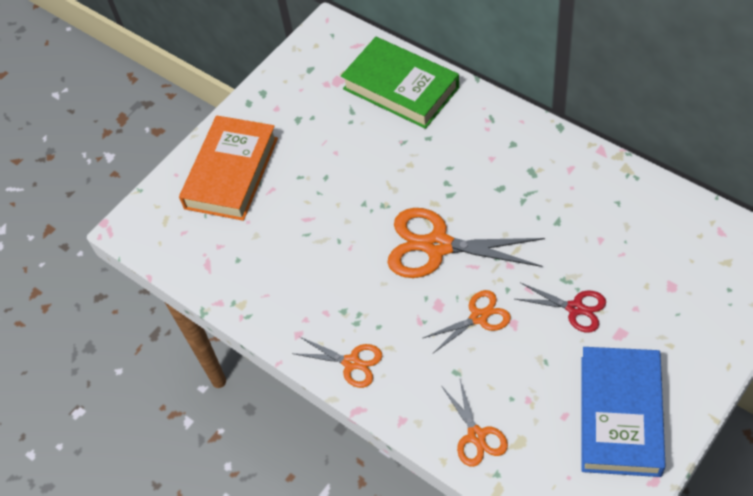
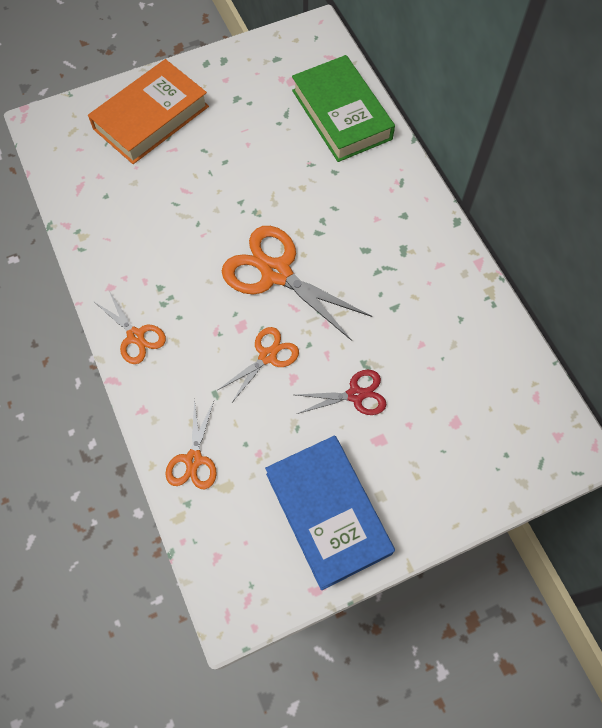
camera: 20 degrees right, 10 degrees up
orange scissors [423,290,511,353] -> orange scissors turned 45 degrees counterclockwise [218,327,299,404]
red scissors [515,282,606,333] -> red scissors turned 60 degrees counterclockwise [296,370,387,415]
blue book [581,347,666,477] -> blue book turned 60 degrees counterclockwise [265,436,395,590]

